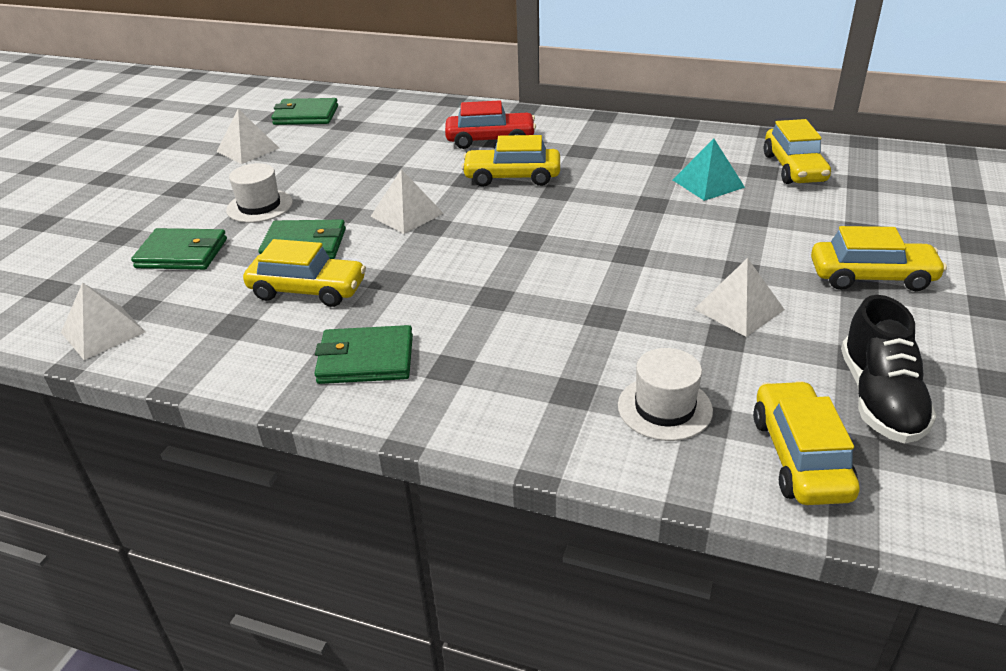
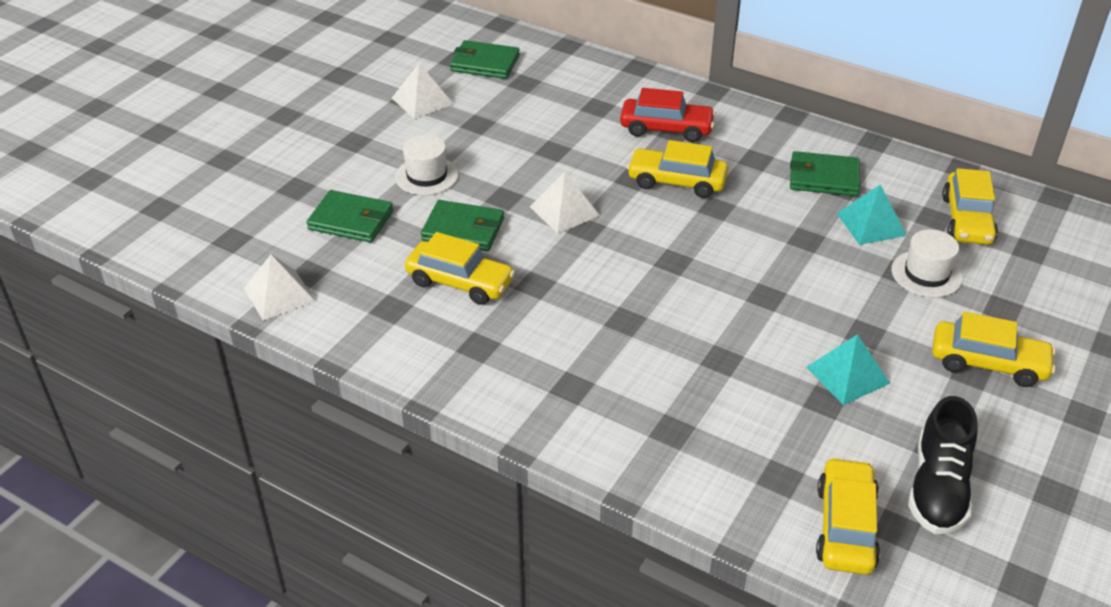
camera: 10 degrees right, 5 degrees up
green wallet [314,325,413,384] -> green wallet moved to [790,151,860,196]
white hat [618,348,713,441] -> white hat moved to [891,229,963,297]
white pyramid [694,258,785,337] -> turquoise pyramid [806,334,890,405]

